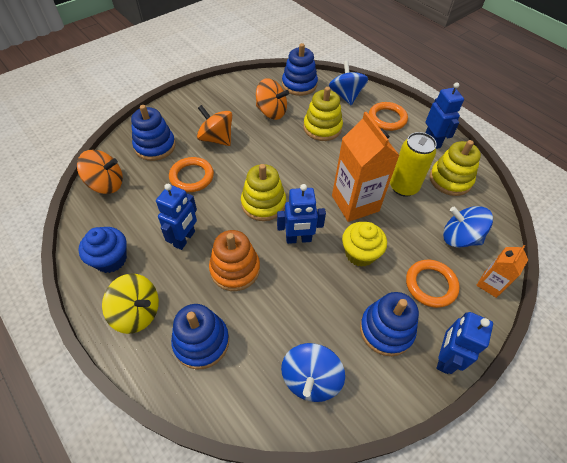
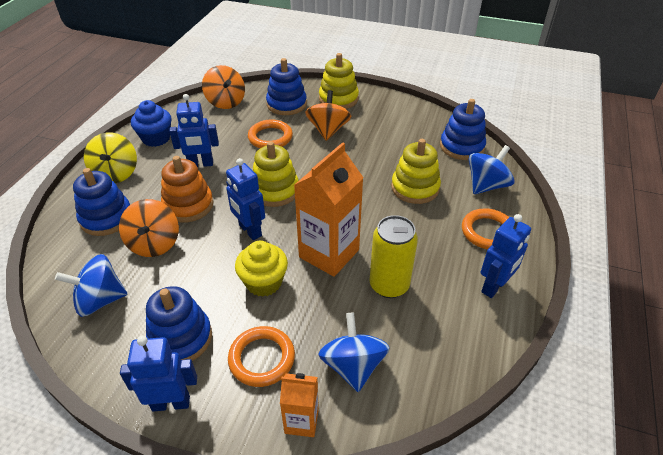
camera: 60 degrees right, 10 degrees down
orange spinning top [256,78,289,120] -> orange spinning top moved to [119,199,179,257]
yellow stacking toy [430,140,481,196] -> yellow stacking toy moved to [319,53,359,109]

